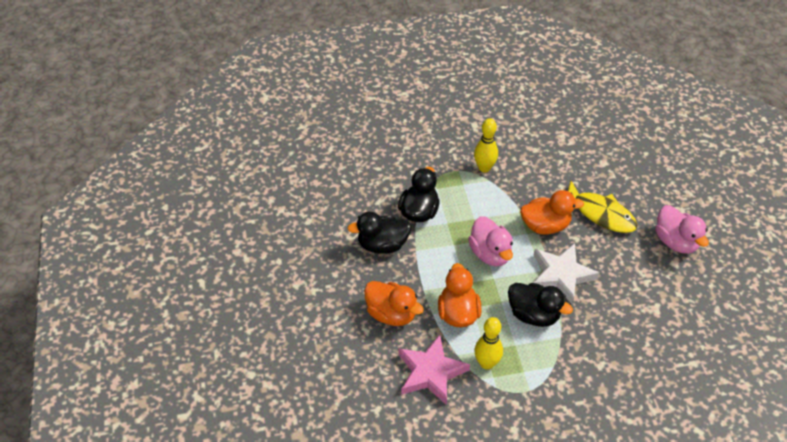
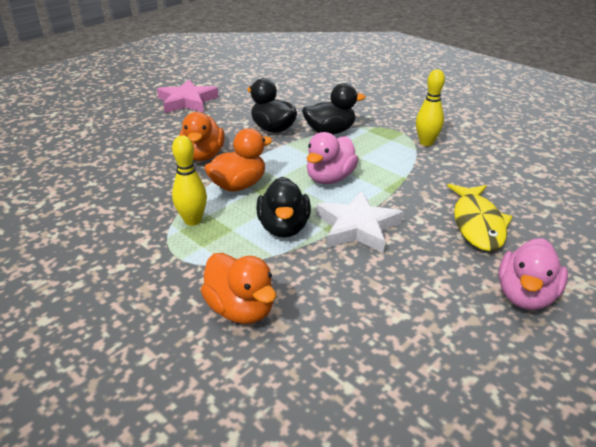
camera: 55 degrees right, 15 degrees down
pink star [398,335,470,405] -> pink star moved to [157,79,219,113]
orange duck [520,190,584,235] -> orange duck moved to [201,253,276,324]

